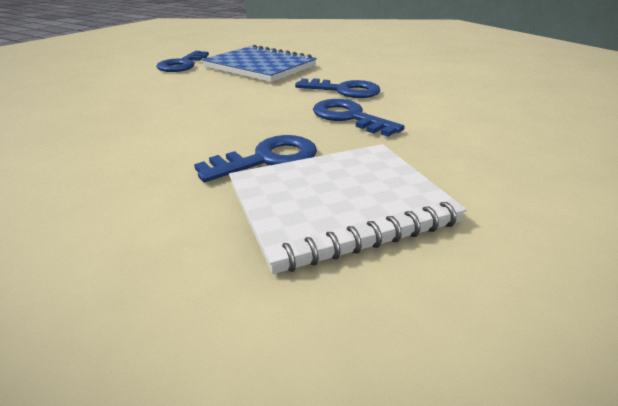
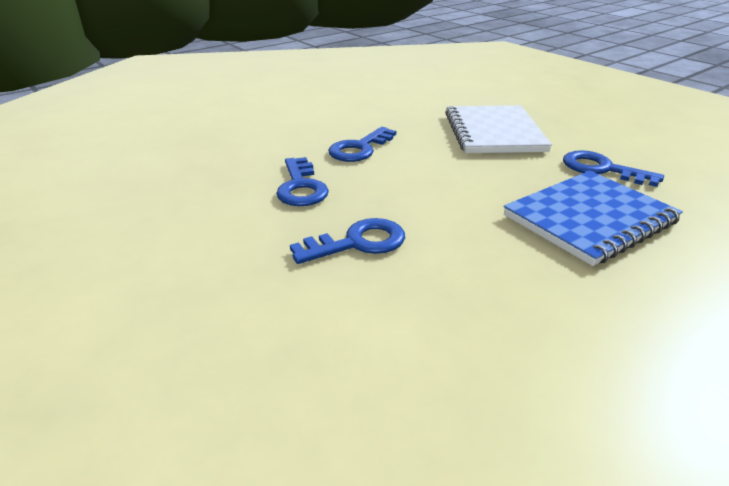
camera: 110 degrees right, 0 degrees up
white notebook [229,144,467,274] -> white notebook moved to [445,105,552,153]
blue key [295,78,381,98] -> blue key moved to [328,127,396,162]

